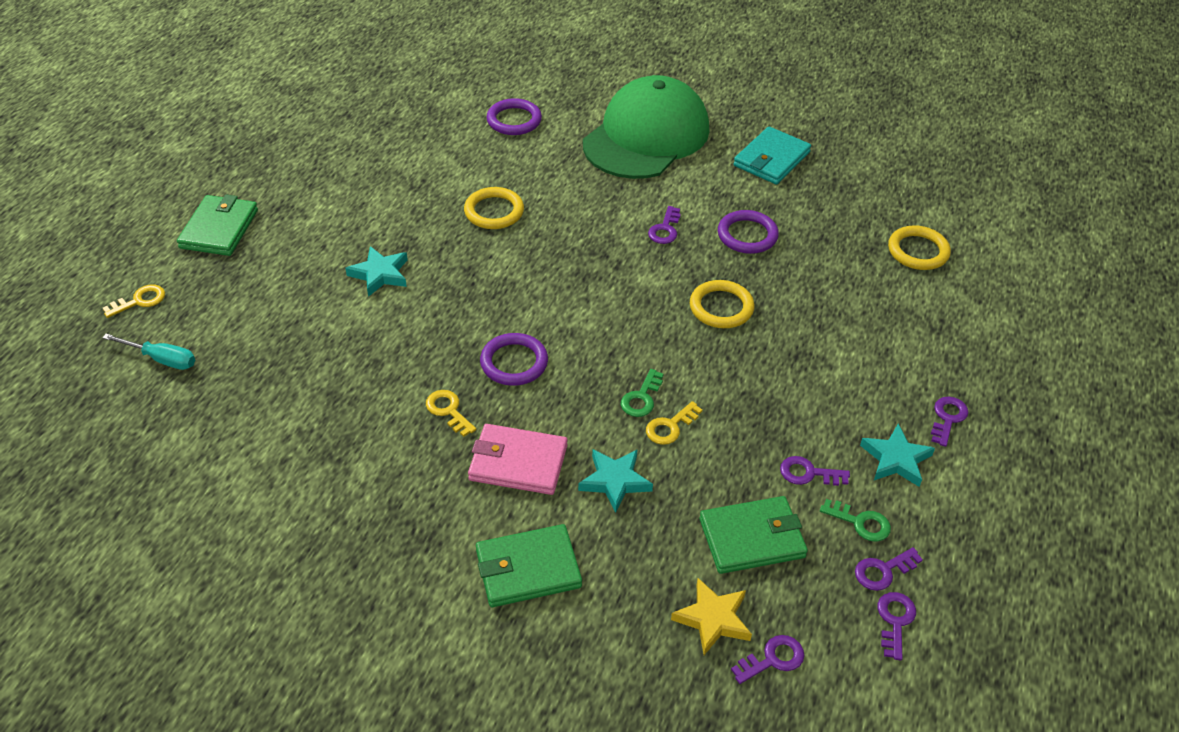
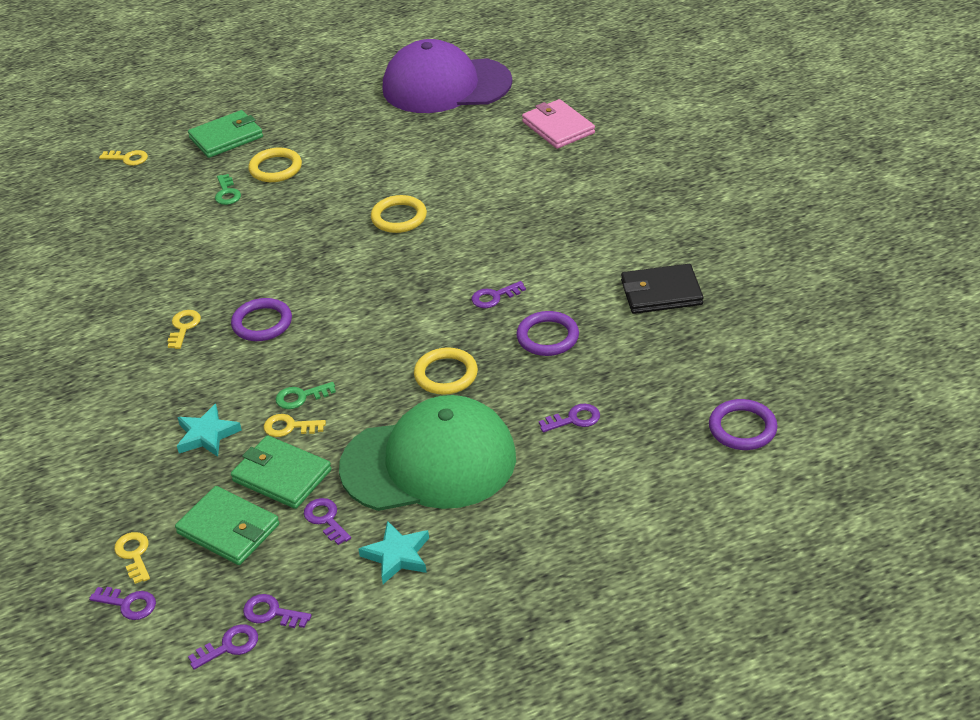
camera: 50 degrees right, 5 degrees down
turquoise screwdriver [102,334,195,370] -> none
turquoise star [345,246,408,297] -> none
pink wallet [468,424,568,495] -> pink wallet moved to [522,99,595,149]
green wallet [476,524,582,607] -> green wallet moved to [231,435,332,509]
purple ring [486,98,542,135] -> purple ring moved to [709,399,778,450]
green cap [583,75,709,179] -> green cap moved to [339,395,516,511]
yellow star [671,578,752,655] -> yellow key [114,532,150,584]
turquoise wallet [734,126,811,185] -> black wallet [621,264,703,314]
green key [820,499,891,542] -> green key moved to [215,174,241,205]
yellow ring [888,225,951,270] -> yellow ring moved to [248,148,302,182]
purple key [931,396,969,447] -> purple key moved to [539,404,600,432]
none -> purple cap [383,39,512,113]

